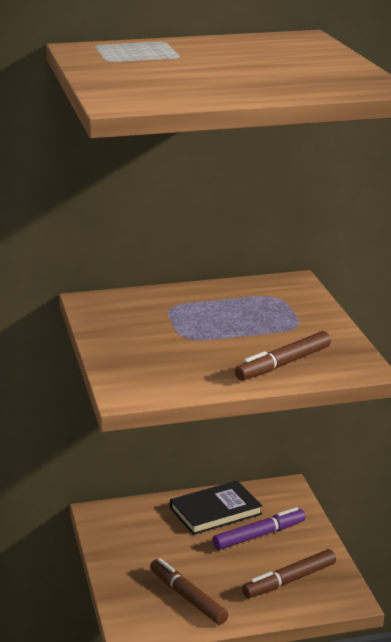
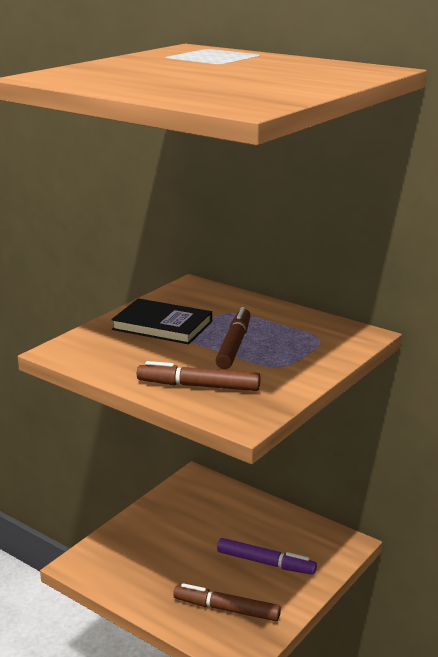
camera: 50 degrees right, 0 degrees up
brown marker [150,558,228,625] -> brown marker moved to [215,307,251,369]
black book [170,480,262,535] -> black book moved to [111,298,212,344]

